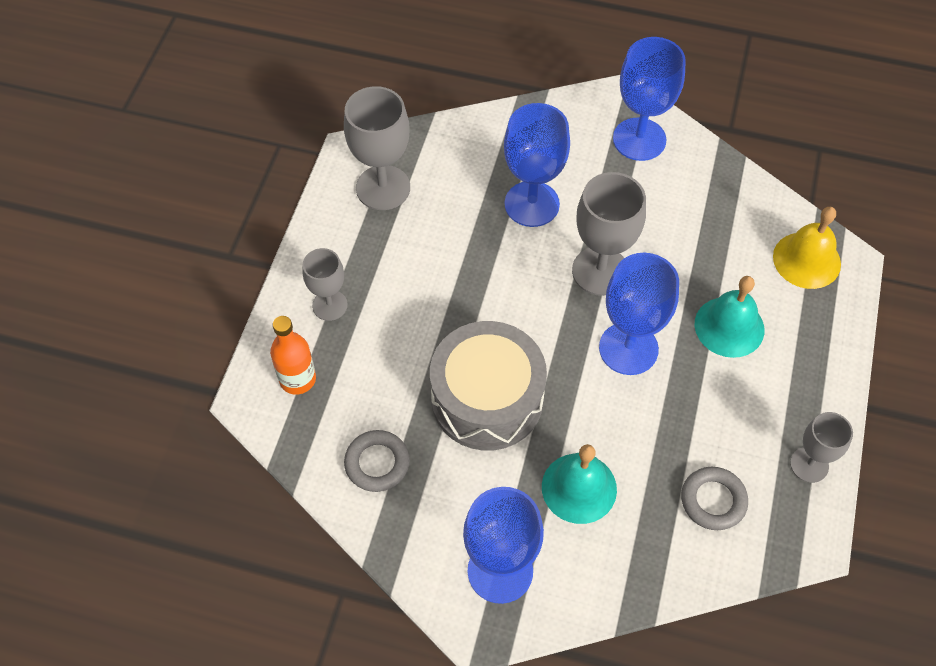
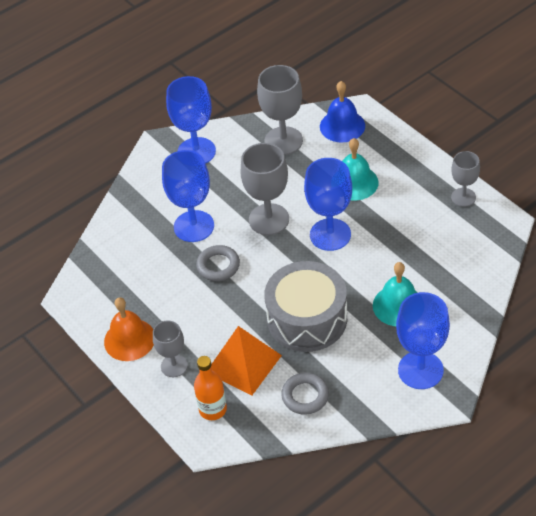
camera: 50 degrees left, 10 degrees down
grey goblet [344,86,410,210] -> grey goblet moved to [257,65,303,155]
grey ring [681,467,748,530] -> grey ring moved to [196,245,240,281]
yellow bell [773,207,841,289] -> blue bell [320,81,365,143]
none -> orange bell [104,297,154,361]
none -> orange pyramid [211,326,282,396]

